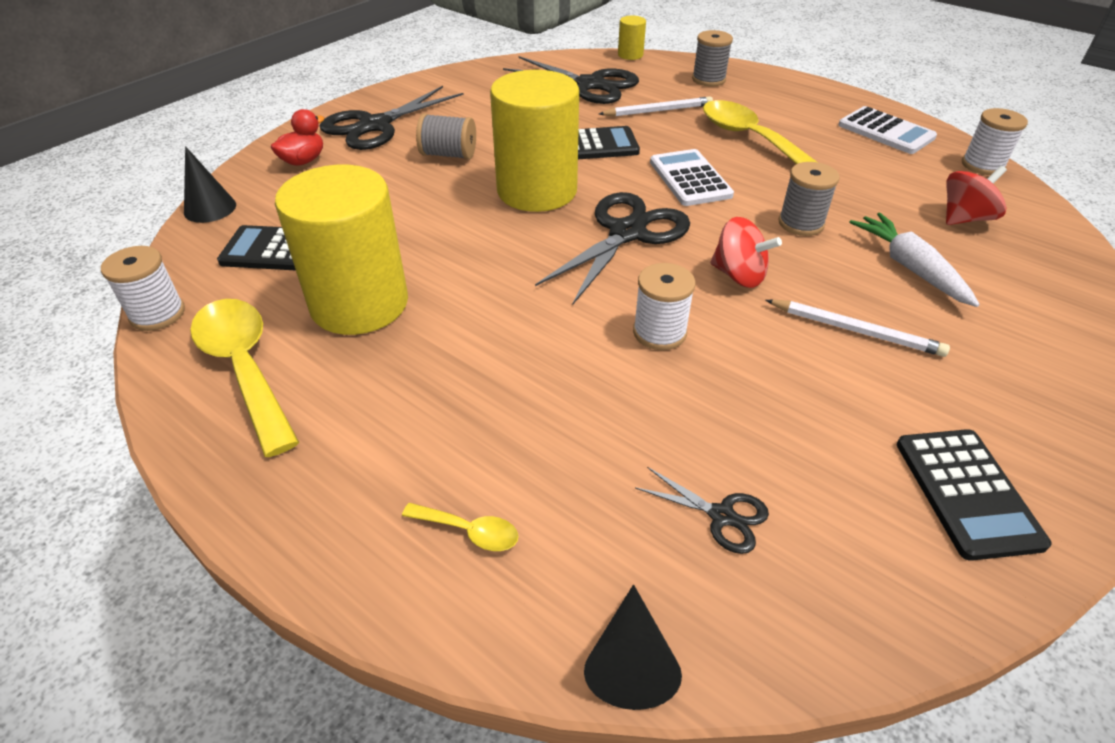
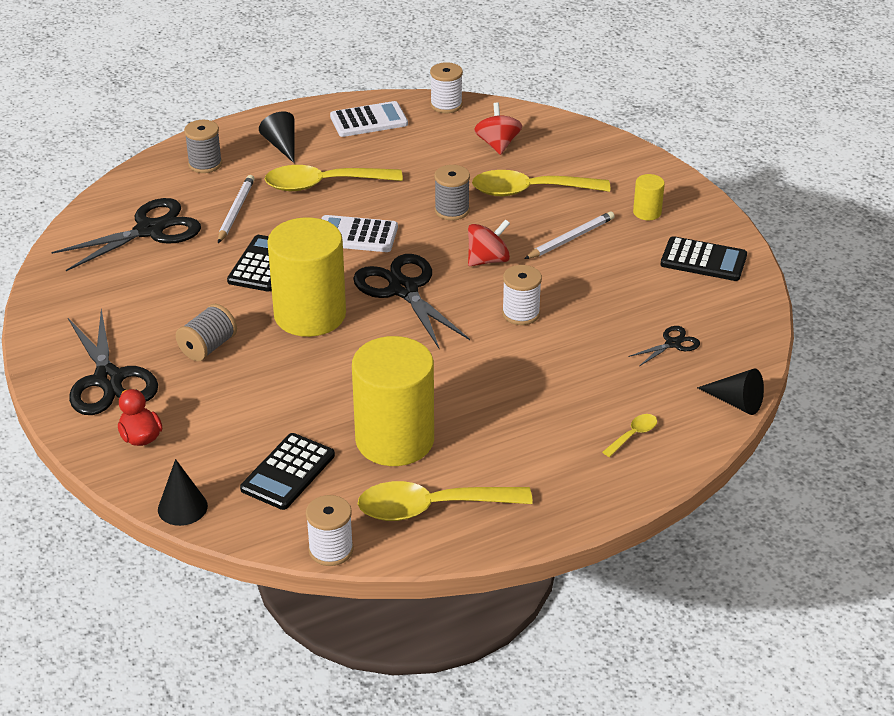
camera: 65 degrees left, 5 degrees down
yellow cylinder [618,16,646,60] -> yellow cylinder moved to [633,174,665,220]
white carrot [850,212,980,307] -> yellow spoon [472,170,611,196]
none -> black cone [259,111,294,163]

